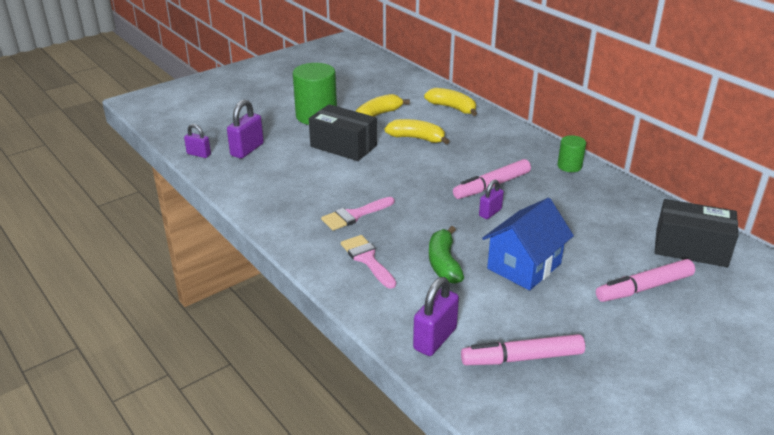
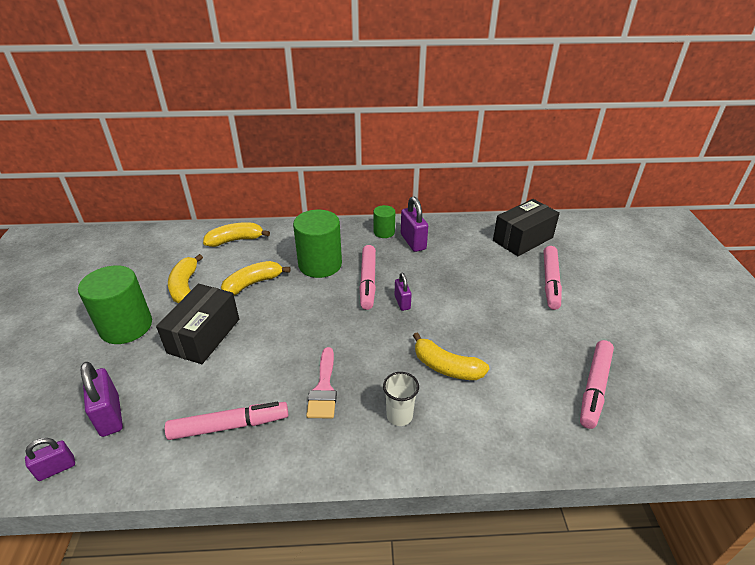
camera: 55 degrees left, 5 degrees up
black box [309,104,377,161] -> black box turned 45 degrees counterclockwise [156,284,239,364]
pink brush [341,235,396,289] -> white cup [383,372,419,426]
purple padlock [413,277,459,356] -> purple padlock moved to [401,197,428,252]
green banana [429,226,464,284] -> yellow banana [413,332,489,380]
blue house [482,198,574,290] -> none
none -> pink marker [165,402,288,440]
none -> green cylinder [293,210,342,278]

